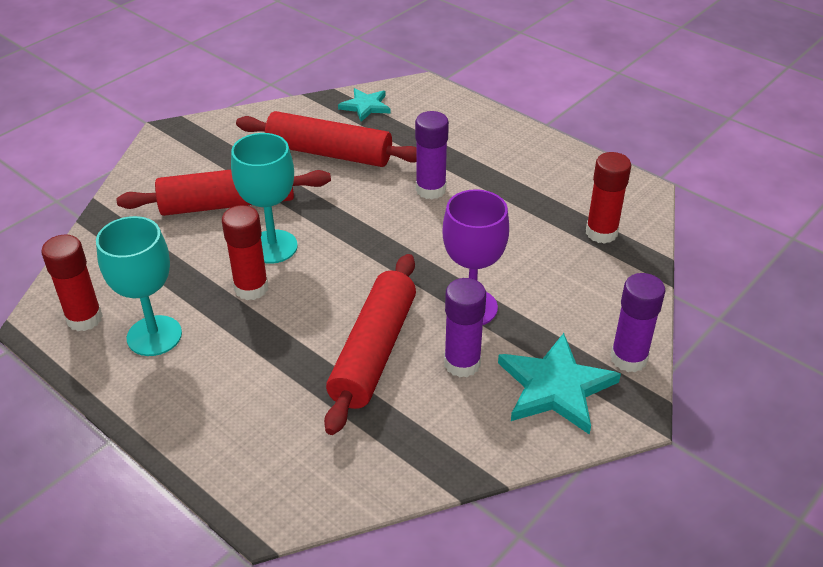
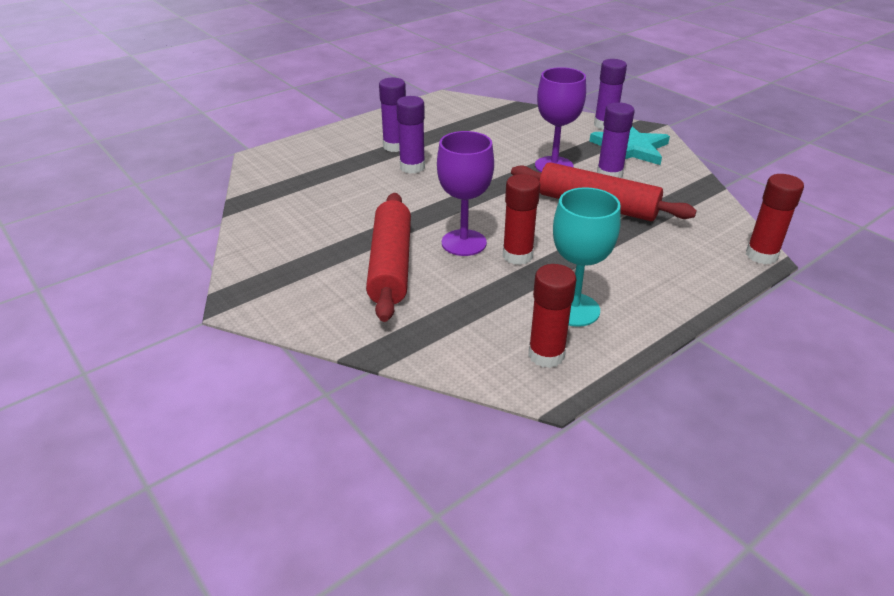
camera: 80 degrees left, 5 degrees down
turquoise goblet [231,133,298,264] -> purple goblet [437,131,494,256]
red rolling pin [236,111,417,167] -> none
turquoise star [338,88,391,122] -> none
red glue stick [586,152,631,244] -> red glue stick moved to [746,174,804,264]
none -> purple glue stick [379,78,406,152]

